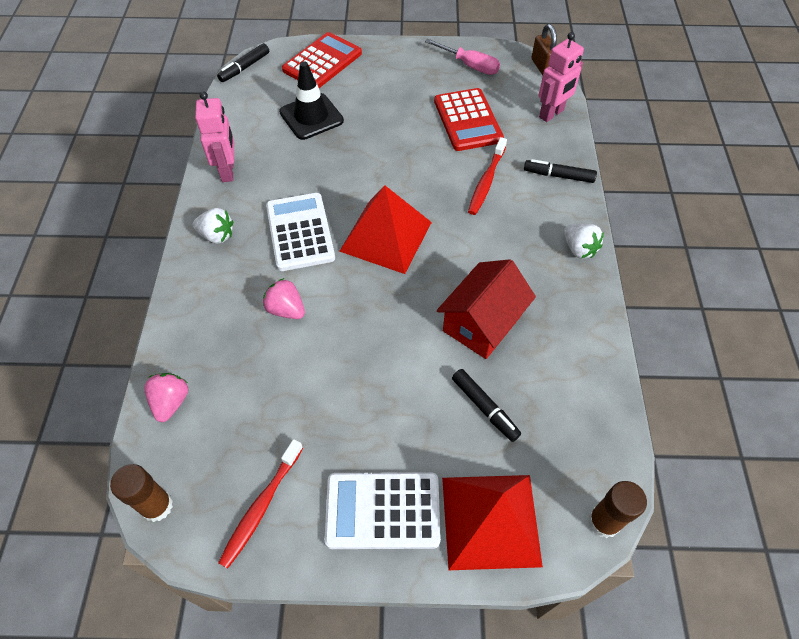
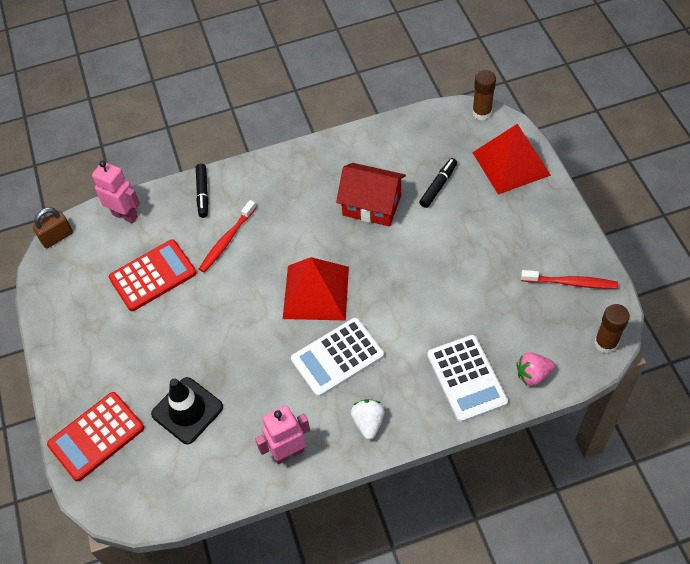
camera: 105 degrees left, 0 degrees up
black marker [217,43,269,82] -> none
pink strawberry [263,278,305,319] -> none
red calculator [282,32,362,88] -> red calculator turned 60 degrees counterclockwise [47,392,144,482]
white calculator [324,472,441,549] -> white calculator moved to [427,335,508,422]
pink screwdriver [425,39,500,75] -> none
red toothbrush [468,137,507,215] -> red toothbrush turned 120 degrees clockwise [199,200,256,272]
white strawberry [564,224,604,259] -> none

